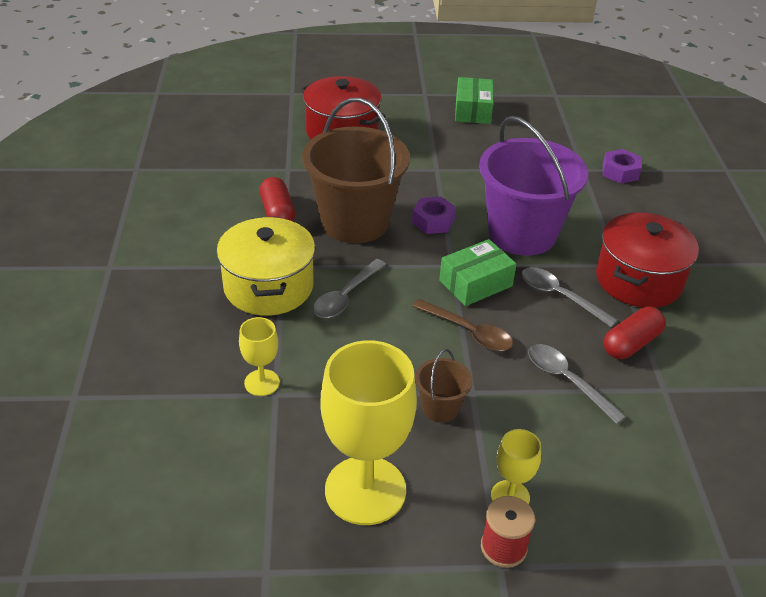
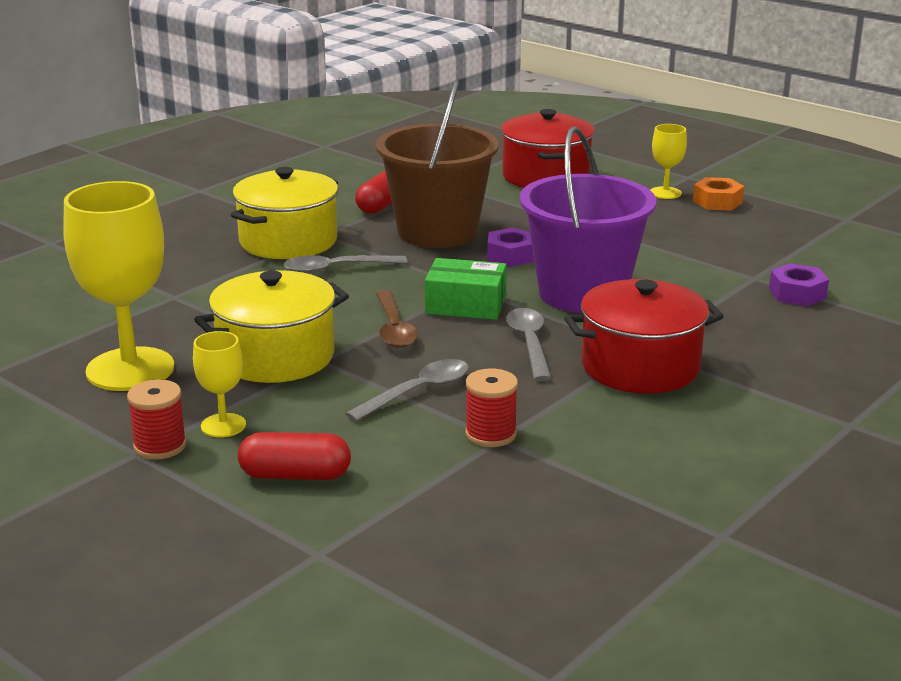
camera: 45 degrees right, 15 degrees down
yellow goblet [239,317,280,396] -> yellow goblet moved to [650,124,687,199]
brown bucket [415,349,473,423] -> yellow pot [194,270,349,383]
green box [455,77,493,124] -> orange nut [693,177,744,211]
grey spoon [528,344,626,424] -> grey spoon turned 45 degrees clockwise [345,359,469,421]
red capsule [604,306,666,359] -> red capsule moved to [238,432,351,480]
none -> red spool [465,368,518,447]

